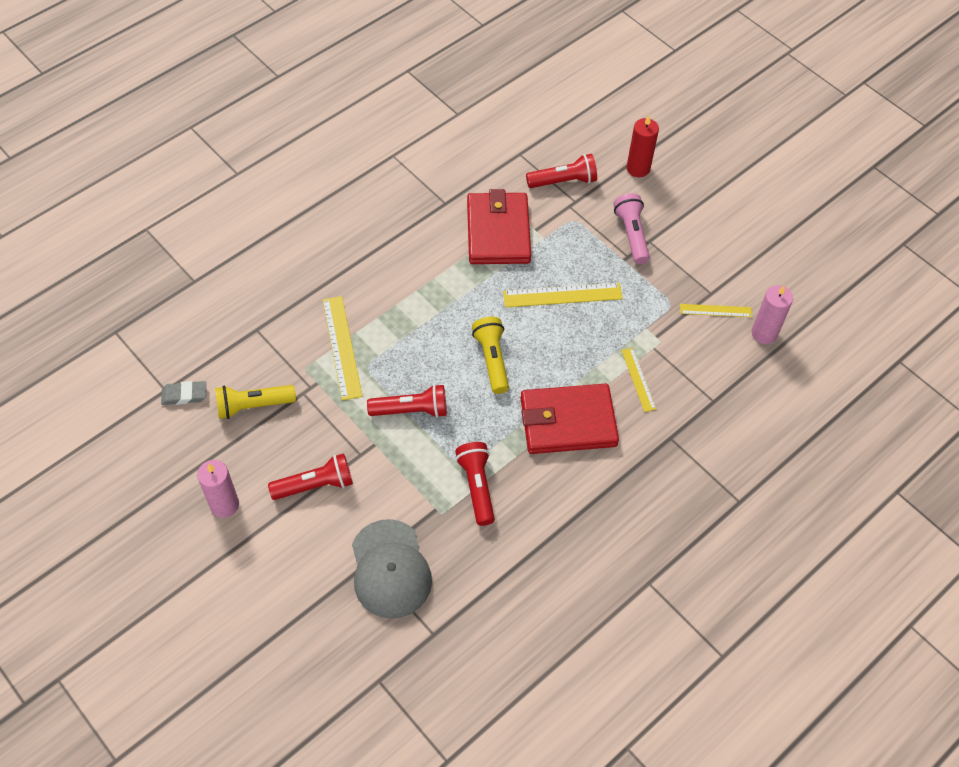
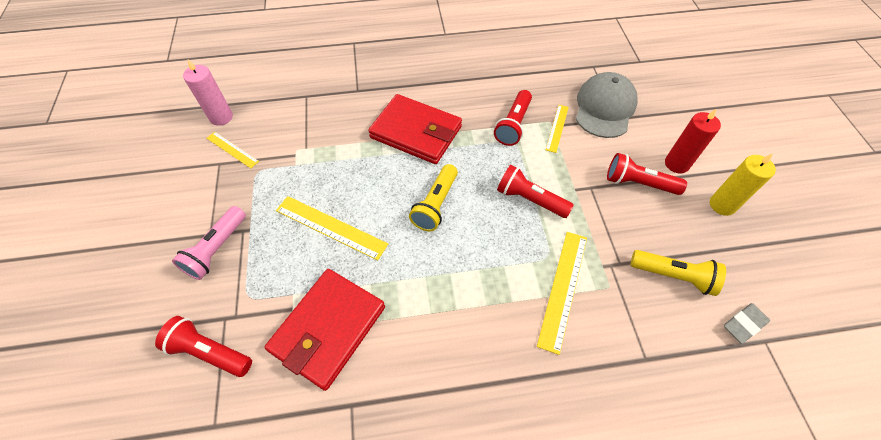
camera: 145 degrees left, 0 degrees up
grey eraser [161,381,206,405] -> grey eraser turned 60 degrees counterclockwise [724,303,770,344]
pink candle [197,460,239,518] -> yellow candle [710,153,776,216]
yellow ruler [621,348,656,412] -> yellow ruler moved to [546,105,569,153]
red candle [626,116,659,177] -> red candle moved to [665,108,721,173]

